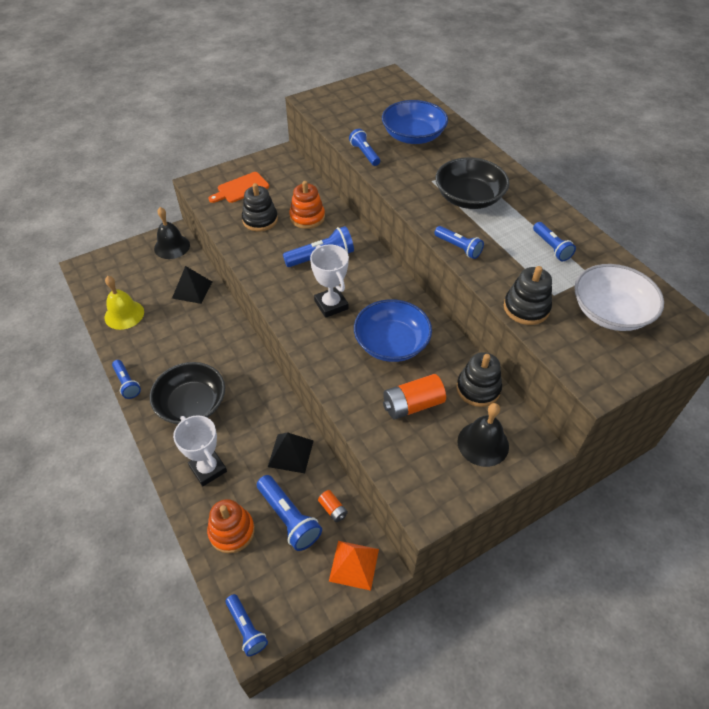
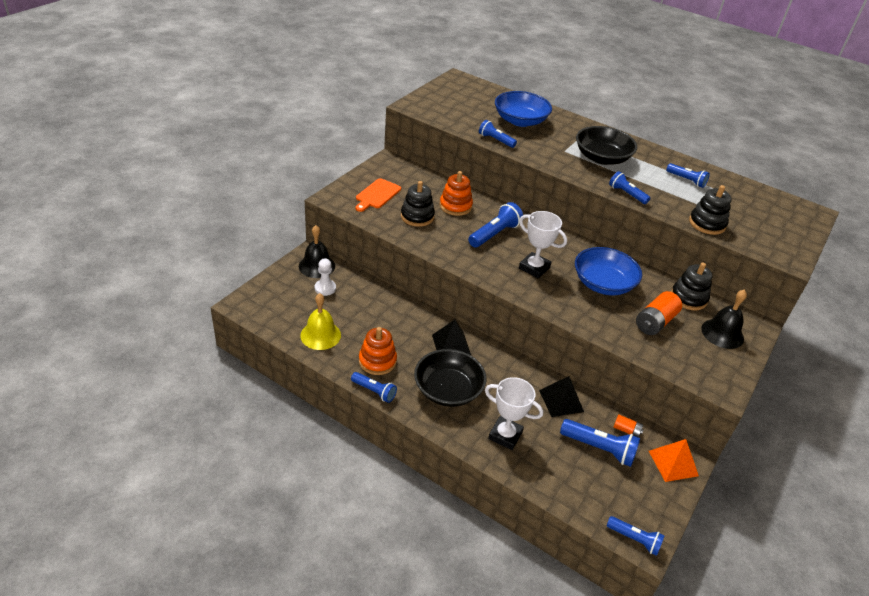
camera: 30 degrees left, 10 degrees down
black pyramid [172,266,212,304] -> black pyramid moved to [432,320,471,355]
orange stacking toy [207,499,255,553] -> orange stacking toy moved to [359,327,397,375]
blue flashlight [434,226,484,259] -> blue flashlight turned 150 degrees counterclockwise [609,171,650,204]
white bowl [575,264,664,331] -> none
none -> white pawn [315,258,336,296]

